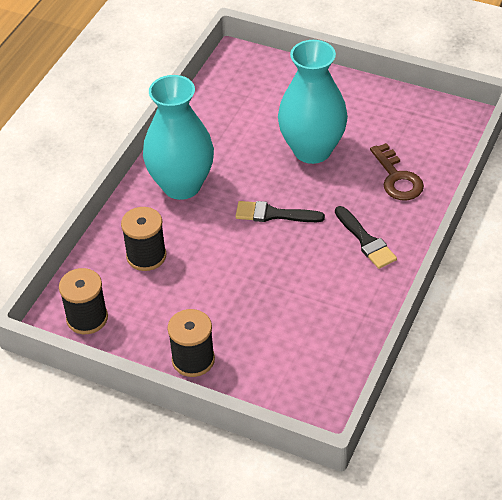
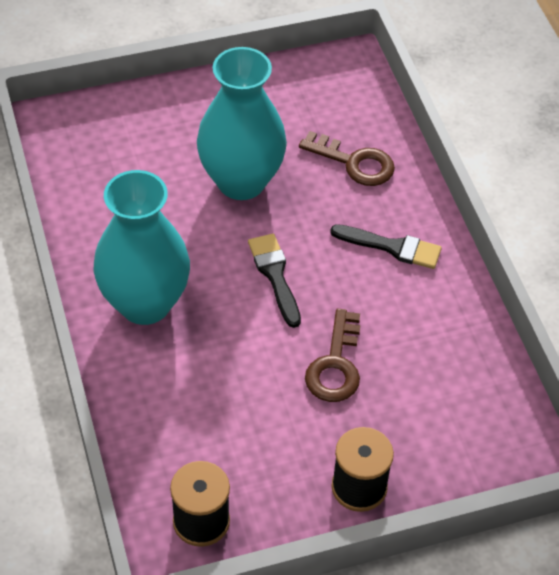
camera: 45 degrees left, 5 degrees up
black spool [121,207,166,271] -> none
black brush [235,201,325,222] -> black brush turned 105 degrees clockwise [248,234,301,328]
none -> brown key [305,309,361,402]

